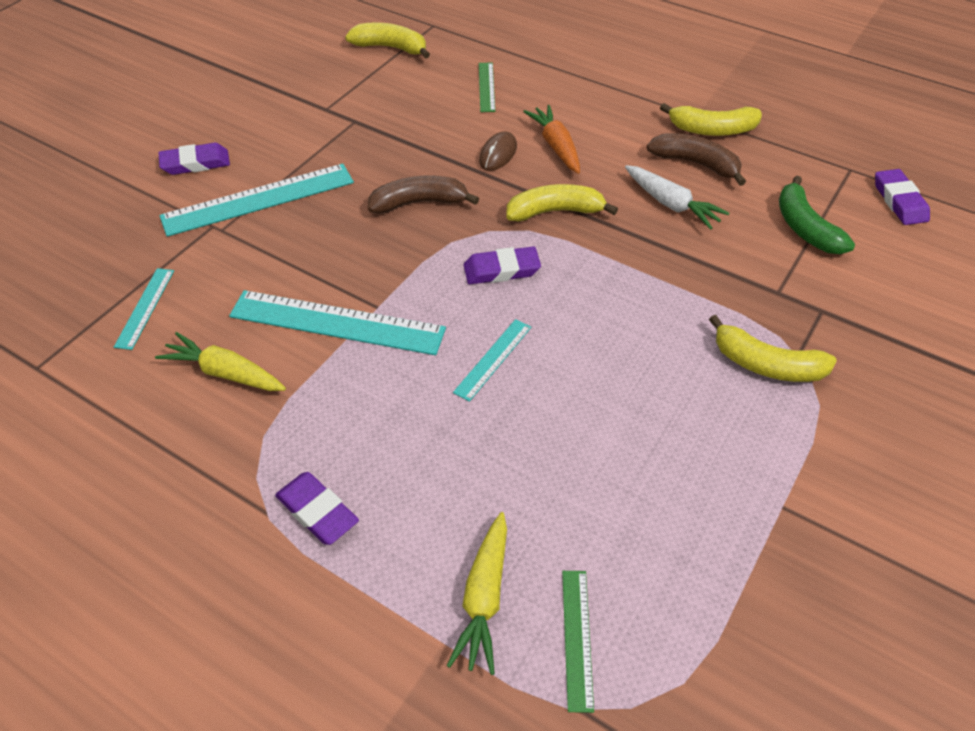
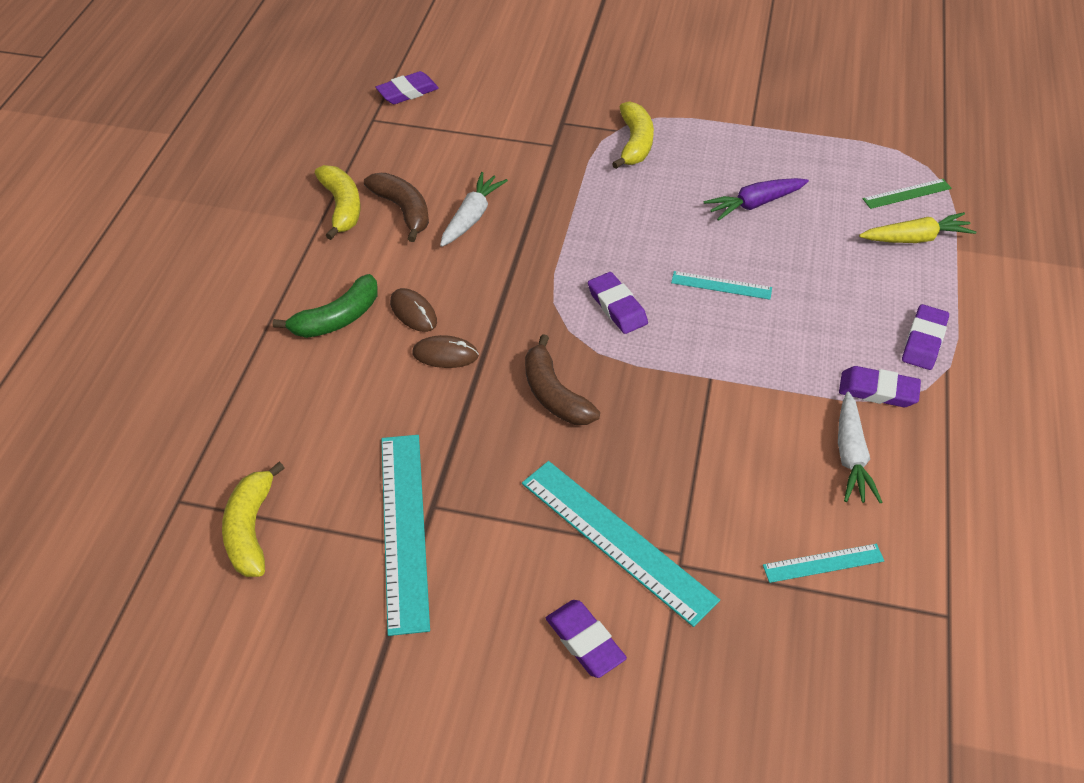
camera: 110 degrees left, 0 degrees up
yellow carrot [155,332,286,391] -> white carrot [838,392,882,503]
turquoise ruler [229,290,446,355] -> turquoise ruler moved to [381,435,430,636]
green ruler [479,63,495,112] -> none
yellow banana [506,184,618,221] -> none
orange carrot [523,105,580,174] -> brown mouse [390,288,437,332]
brown banana [647,133,746,186] -> brown banana turned 135 degrees clockwise [364,173,429,242]
green banana [779,176,855,254] -> green banana moved to [273,274,378,338]
none -> purple carrot [704,178,809,221]
none -> purple eraser [839,366,921,407]

